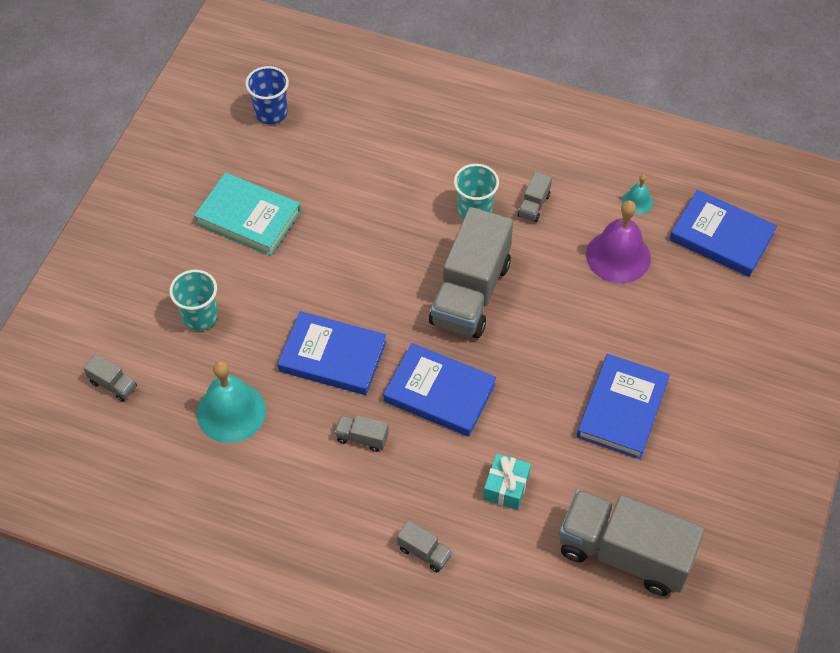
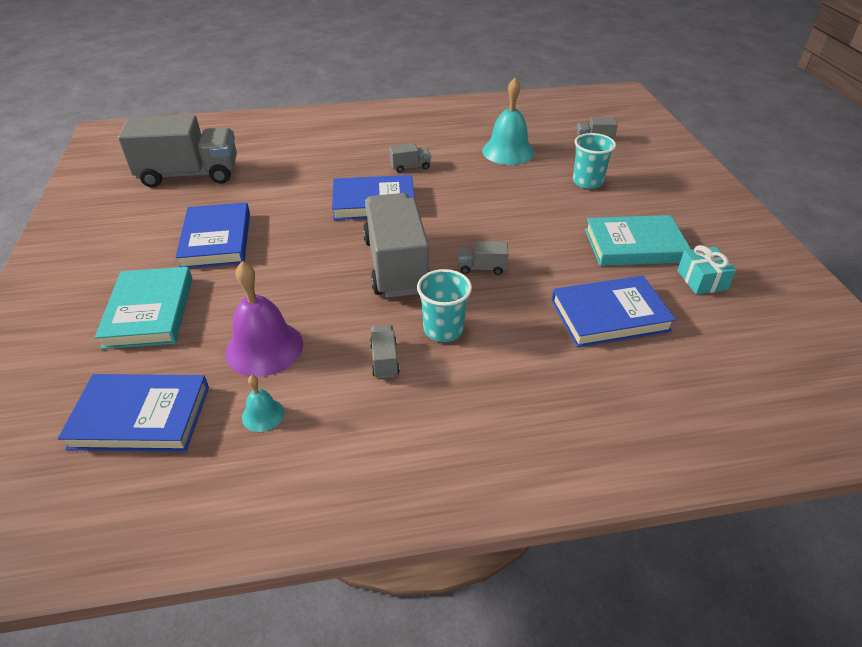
camera: 150 degrees right, 15 degrees down
blue cup [245,66,289,124] -> none
blue book [278,311,386,395] -> blue book moved to [551,275,676,347]
grey truck [397,520,452,572] -> grey truck moved to [458,241,508,275]
turquoise gift [483,453,531,510] -> turquoise gift moved to [677,245,736,295]
none -> turquoise book [95,267,192,349]

